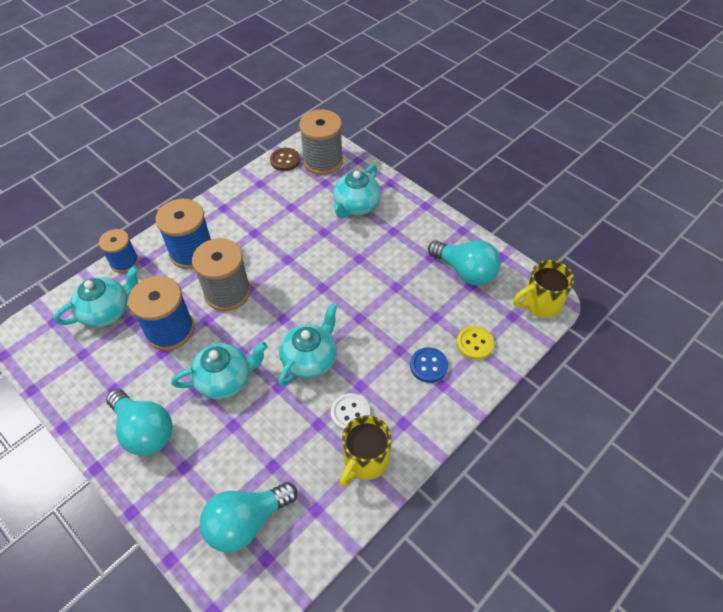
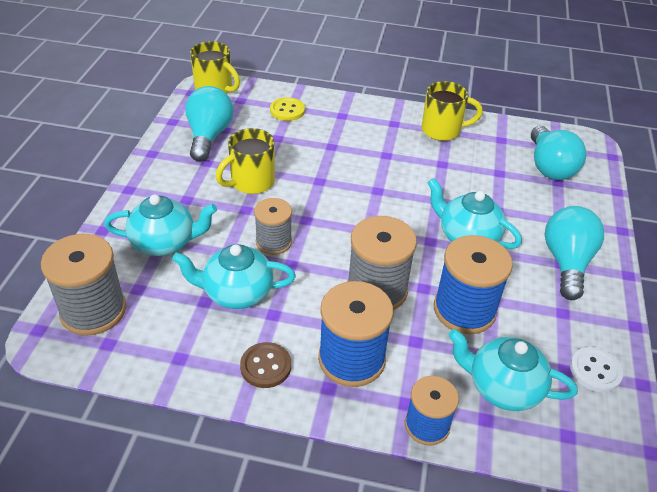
camera: 125 degrees left, 10 degrees down
turquoise light bulb [200,482,297,553] -> turquoise light bulb turned 60 degrees clockwise [531,126,586,180]
brown button [270,148,300,171] -> brown button moved to [240,342,291,388]
turquoise teapot [278,303,337,387] -> turquoise teapot moved to [172,244,296,309]
white button [331,393,370,431] -> white button moved to [570,347,623,392]
blue button [410,347,448,383] -> none
none -> yellow mug [216,128,275,194]
none -> grey spool [254,198,292,255]

